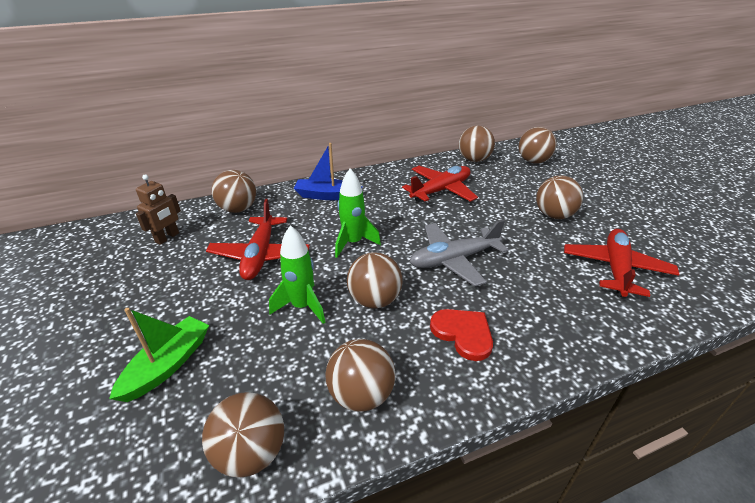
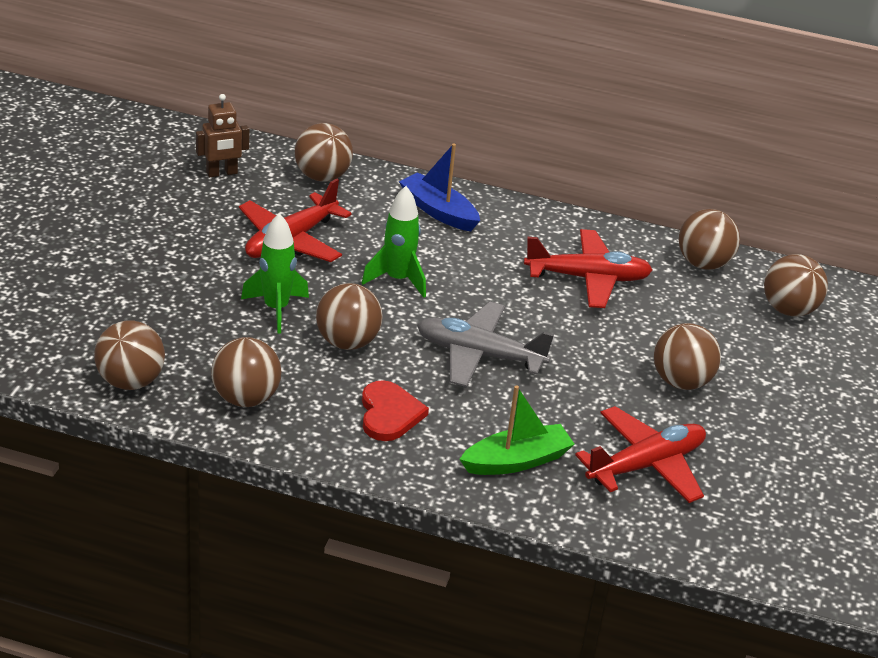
camera: 35 degrees right, 0 degrees up
green boat [109,308,209,402] -> green boat moved to [460,385,575,475]

